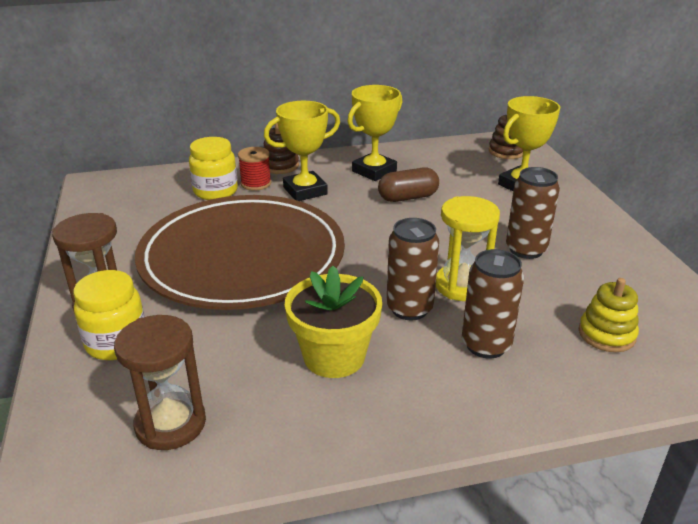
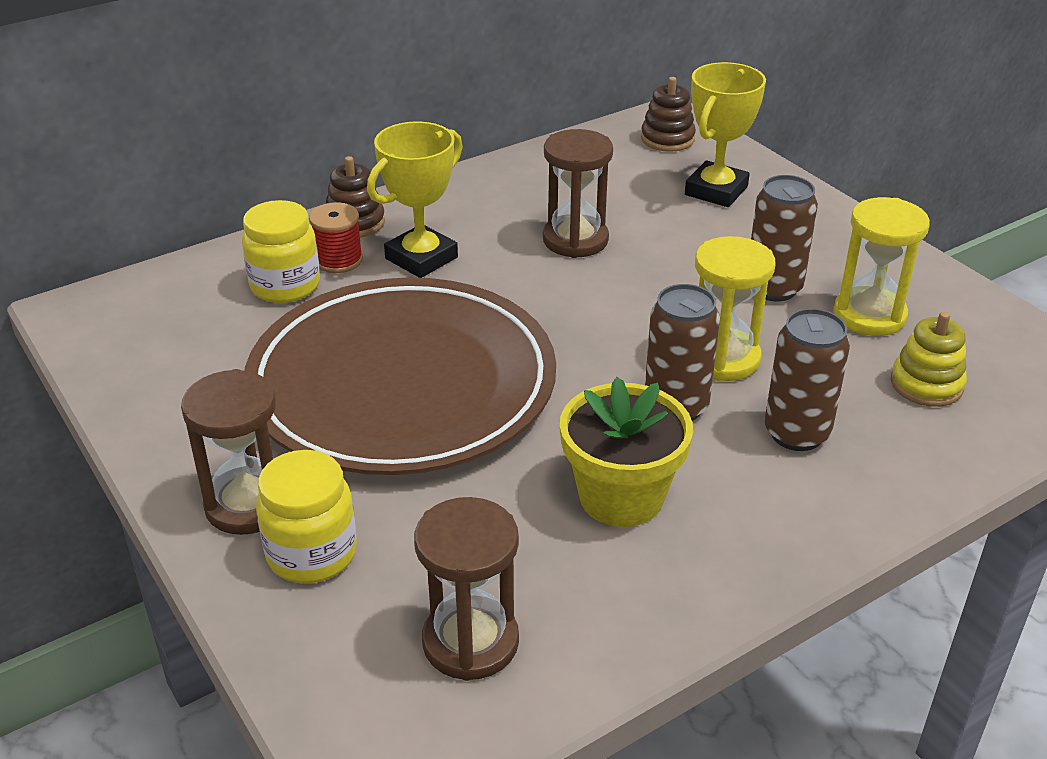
camera: 20 degrees left, 5 degrees up
yellow trophy [347,85,402,181] -> none
brown capsule [378,167,439,202] -> brown hourglass [543,129,613,258]
none -> yellow hourglass [834,197,930,336]

